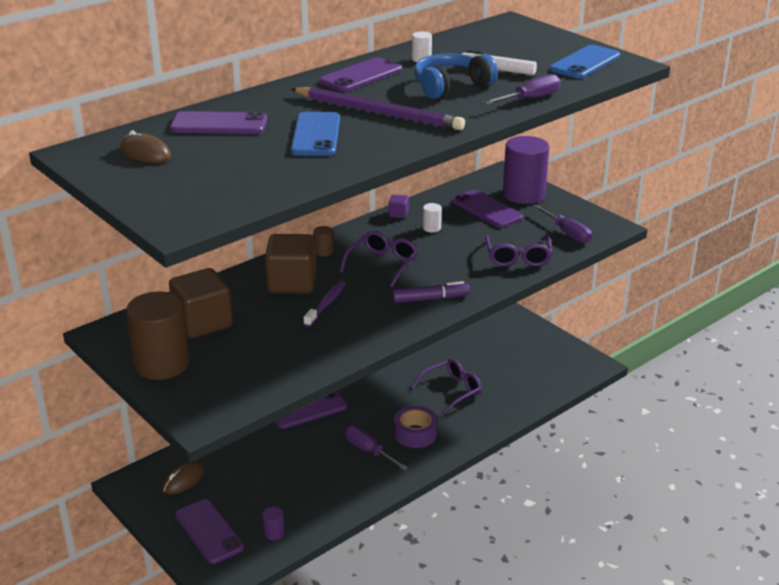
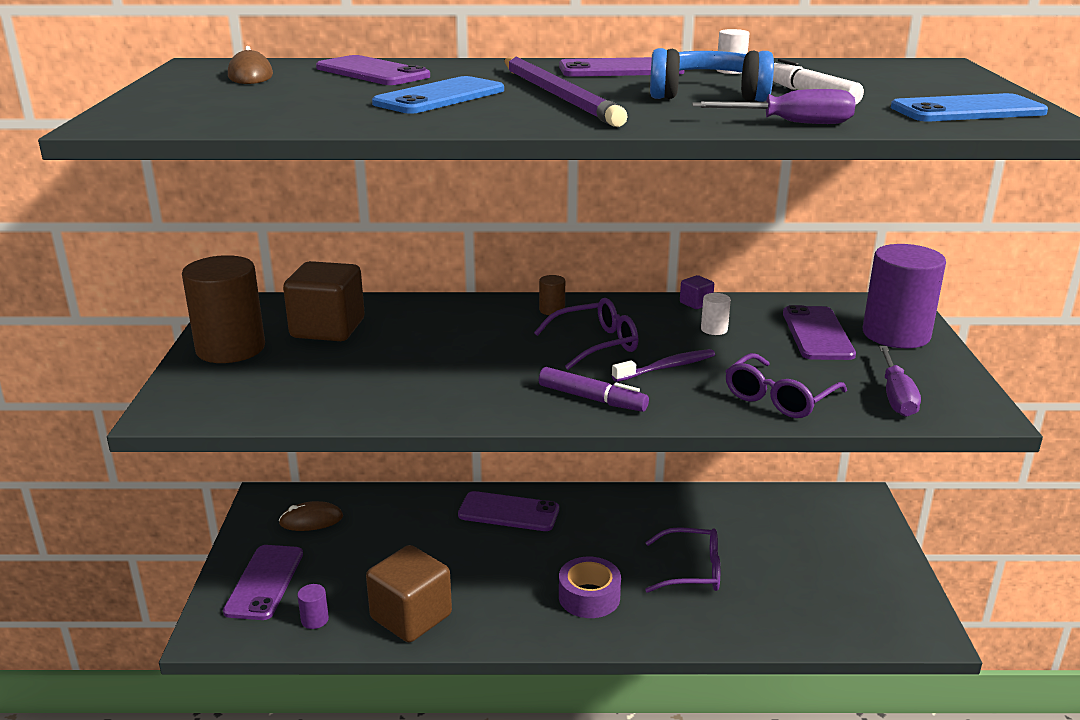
camera: 40 degrees right, 5 degrees down
brown cube [265,234,316,294] -> brown cube moved to [366,545,452,642]
purple toothbrush [304,281,346,327] -> purple toothbrush moved to [612,349,715,382]
purple screwdriver [345,425,408,471] -> none

